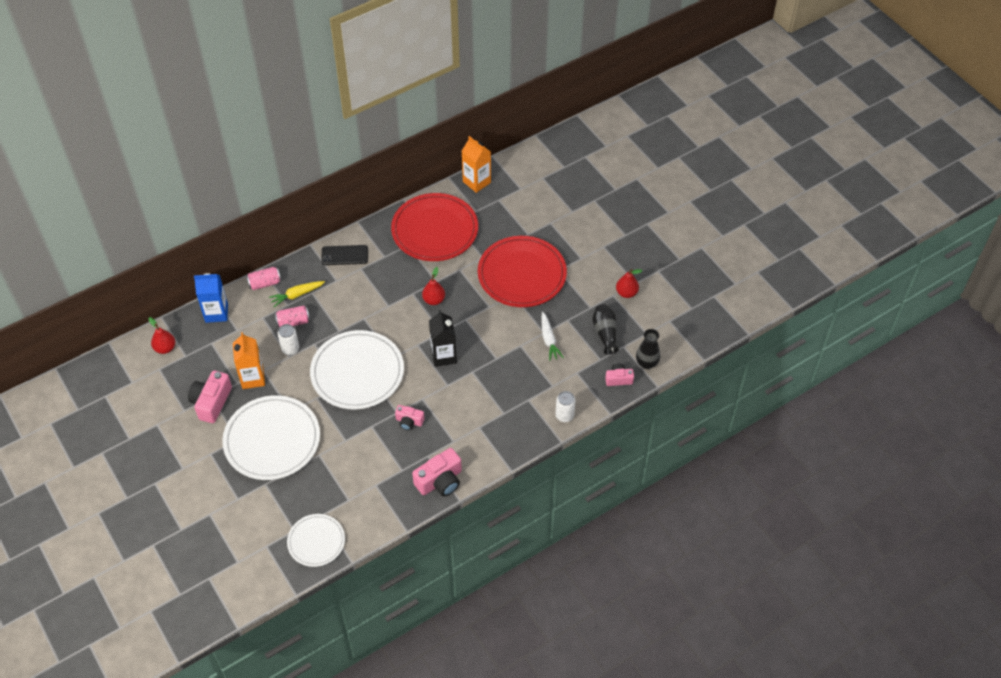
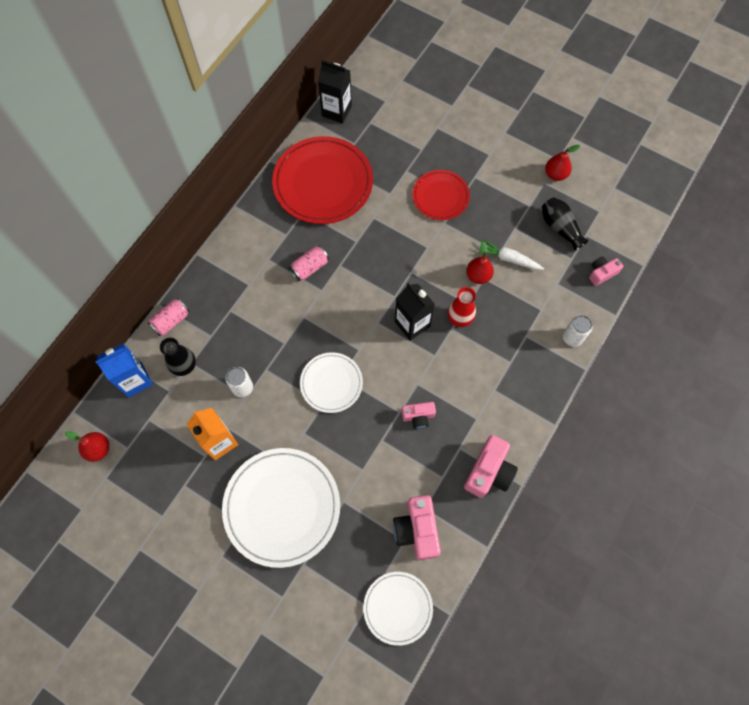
camera: 25 degrees left, 15 degrees up
pink camera [188,371,232,423] -> pink camera moved to [393,495,441,560]
yellow carrot [269,281,325,307] -> none
pink can [275,306,310,328] -> pink can moved to [289,246,329,281]
white plate [310,330,404,410] -> white plate [300,352,363,413], size x0.57
black phone [321,245,368,265] -> none
red pear [422,267,445,305] -> red pear moved to [466,241,494,284]
orange carton [462,136,491,193] -> black carton [318,60,352,123]
red plate [478,236,567,307] -> red plate [412,170,470,220], size x0.57
white carrot [542,312,564,361] -> white carrot turned 150 degrees clockwise [478,239,544,270]
black vase [636,329,660,369] -> black vase moved to [160,337,196,376]
none -> red vase [447,287,476,327]

